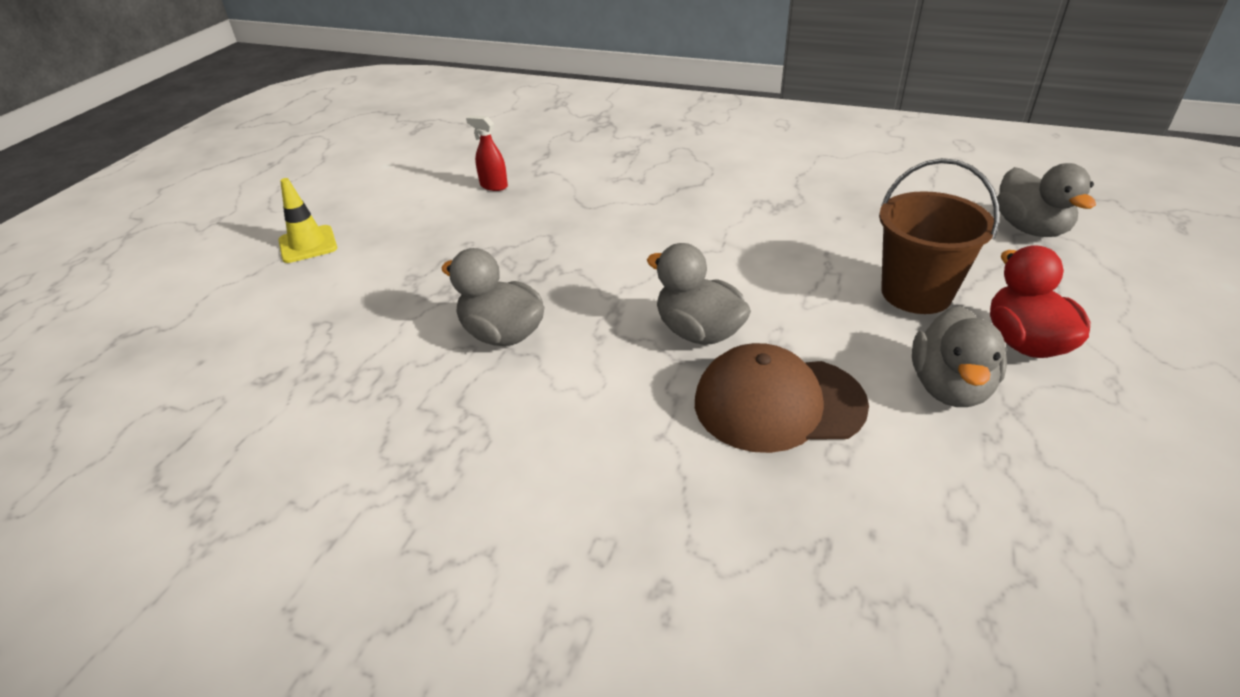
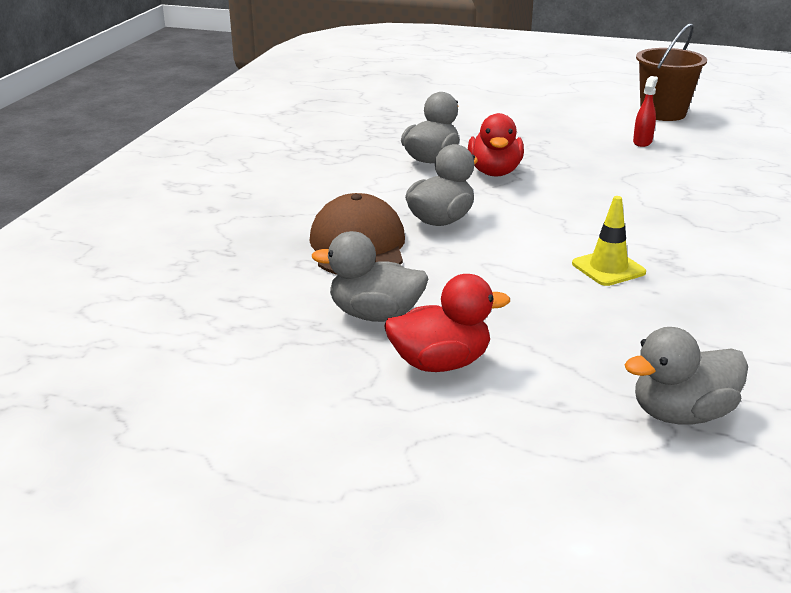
camera: 85 degrees right, 10 degrees down
yellow traffic cone [279,178,337,263] -> yellow traffic cone moved to [572,196,646,286]
brown bucket [879,158,999,314] -> brown bucket moved to [636,23,707,121]
none -> red duck [468,113,524,176]

